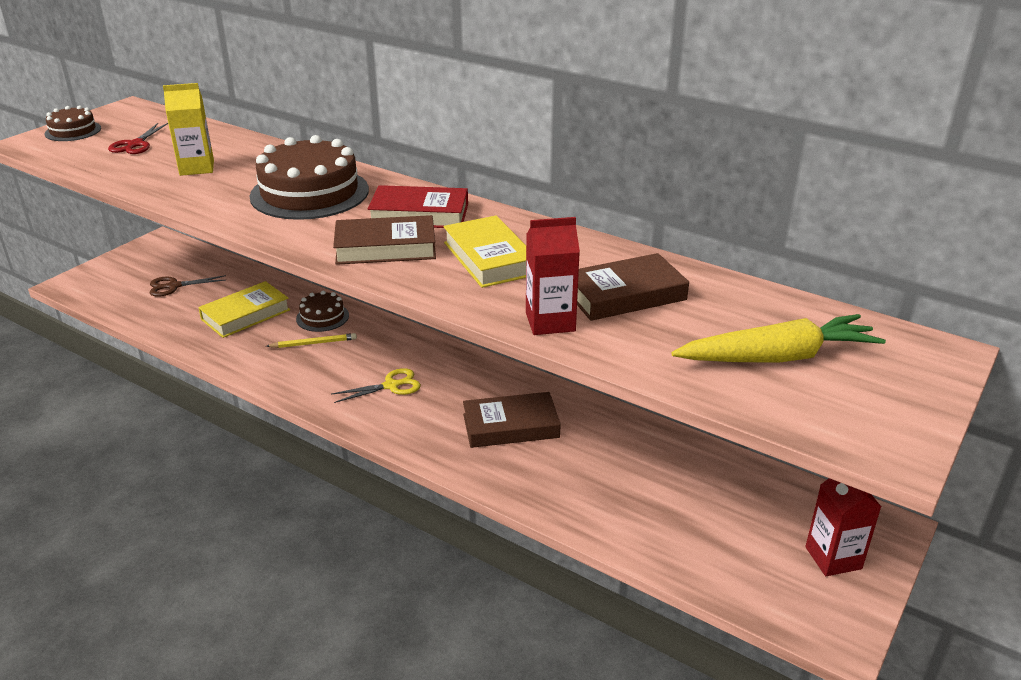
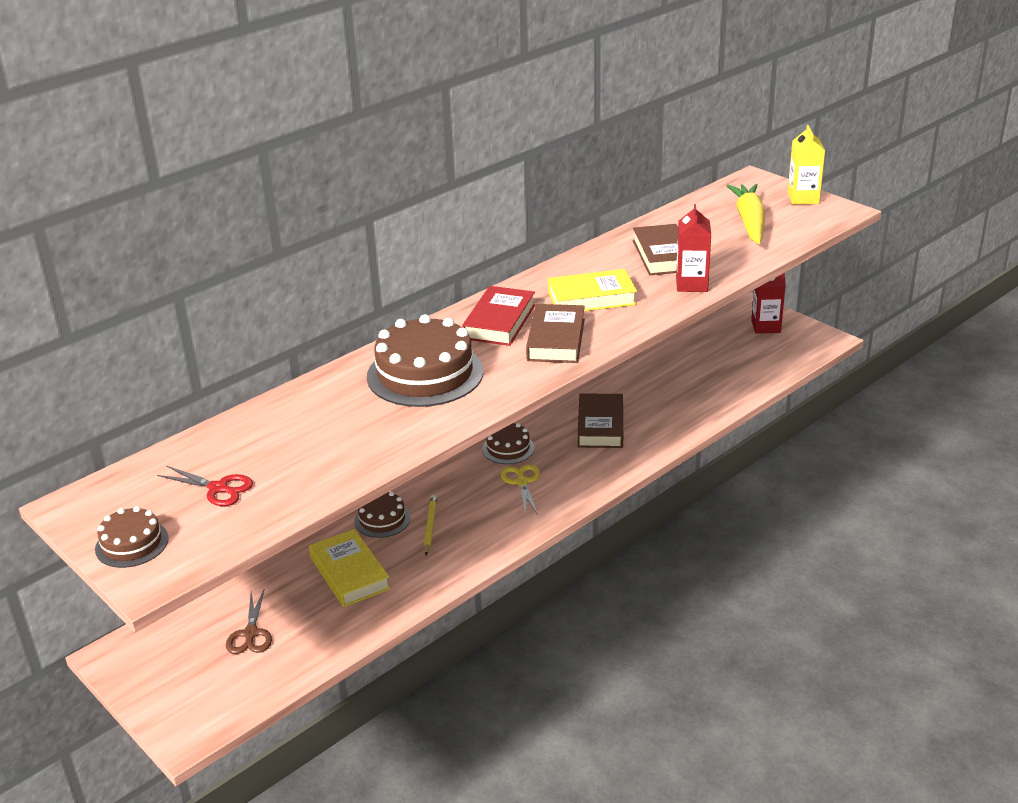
camera: 75 degrees left, 0 degrees up
yellow carton [163,83,214,176] -> yellow carton moved to [788,125,825,205]
none -> brown cake [482,423,534,464]

